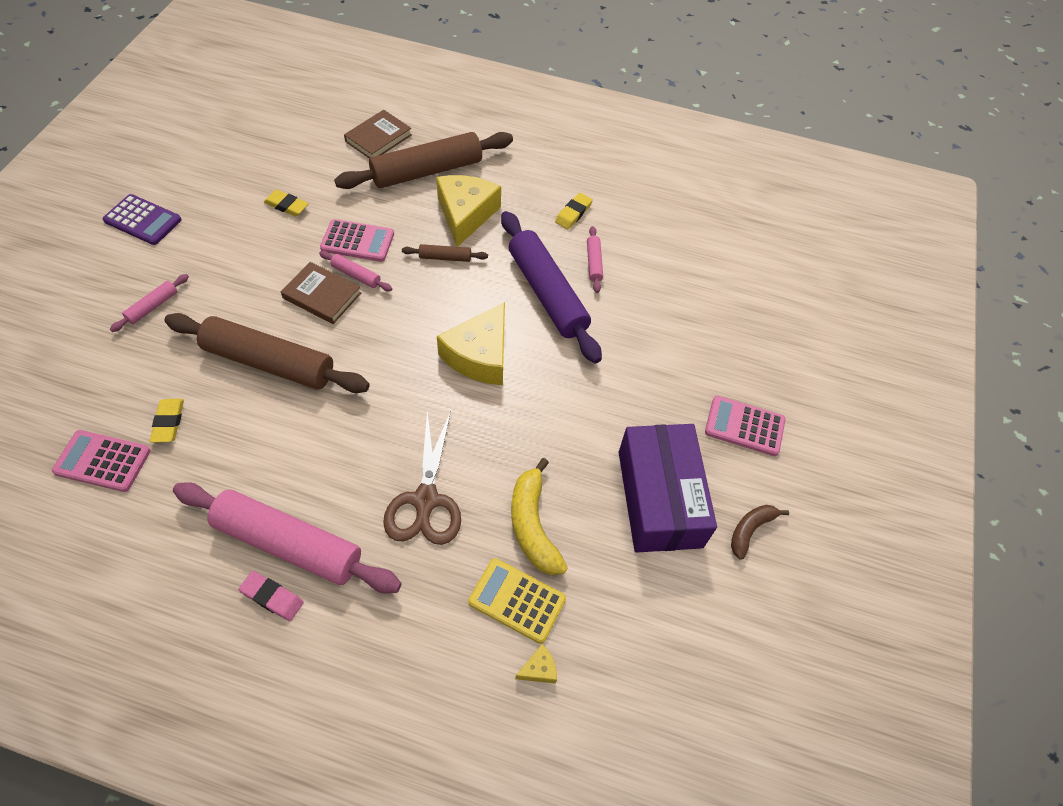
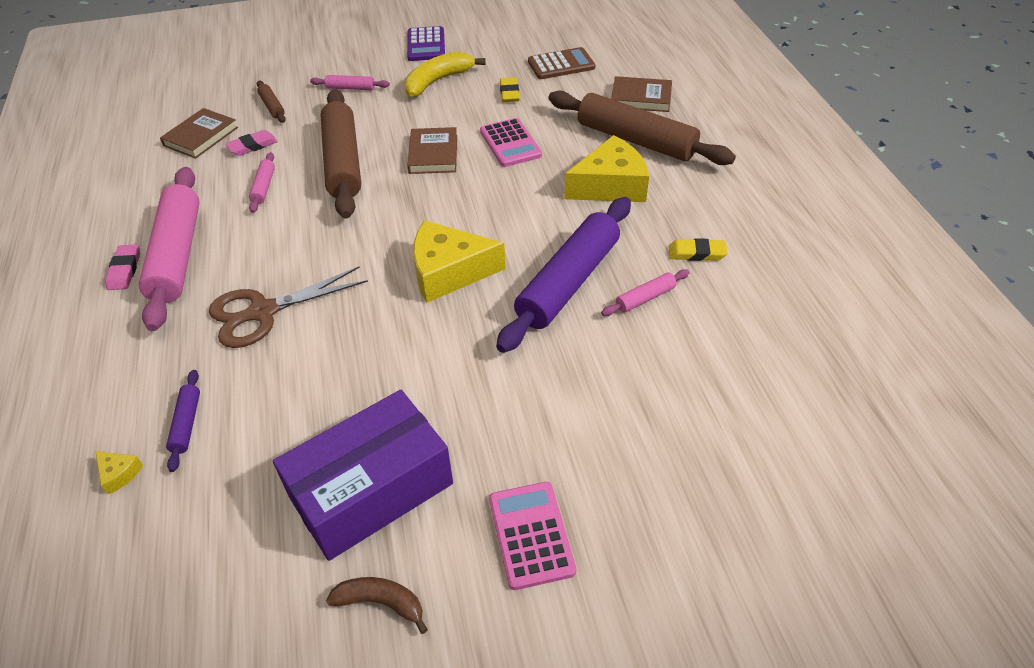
camera: 65 degrees right, 10 degrees down
pink calculator [52,430,151,492] -> brown book [160,108,238,159]
yellow eraser [150,399,184,442] -> pink eraser [225,130,278,156]
pink rolling pin [319,251,392,291] -> pink rolling pin moved to [249,152,275,213]
brown rolling pin [402,244,488,262] -> brown rolling pin moved to [257,80,286,123]
yellow calculator [468,558,566,644] -> purple rolling pin [166,370,200,472]
yellow banana [511,458,568,575] -> yellow banana moved to [404,51,486,97]
none -> brown calculator [528,47,595,79]

